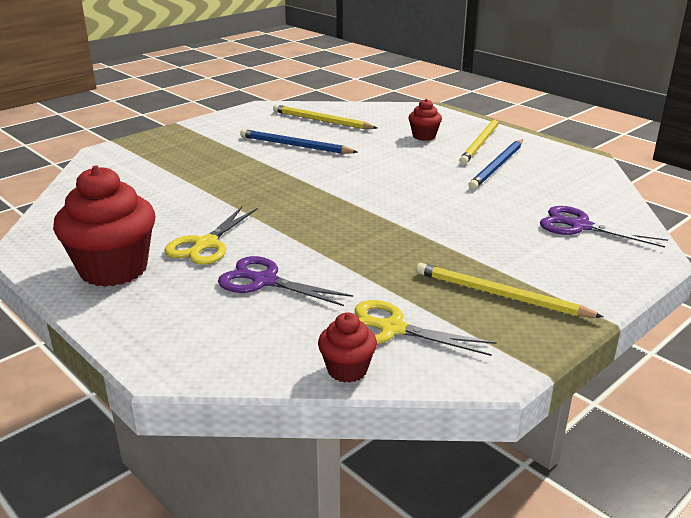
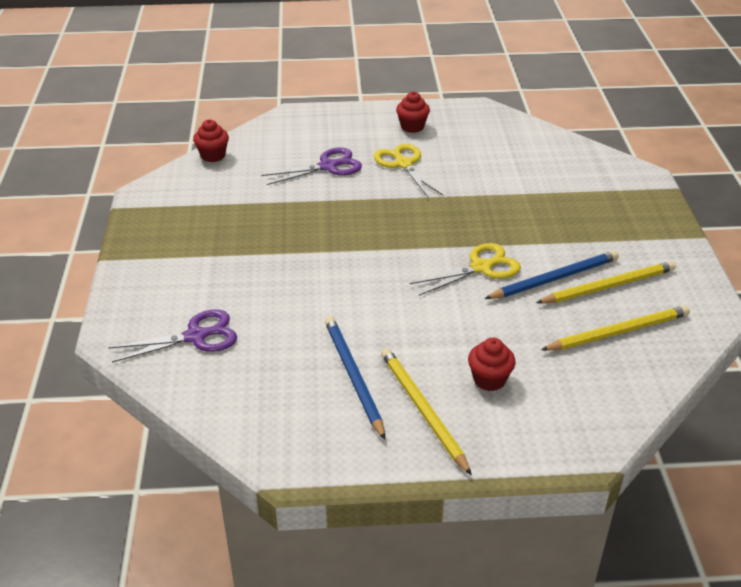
camera: 130 degrees right, 10 degrees up
red cupcake [53,166,155,287] -> red cupcake [396,91,430,133], size x0.50
yellow scissors [354,300,497,356] -> yellow scissors moved to [410,243,521,296]
yellow pencil [416,263,604,318] -> yellow pencil moved to [536,261,676,304]

